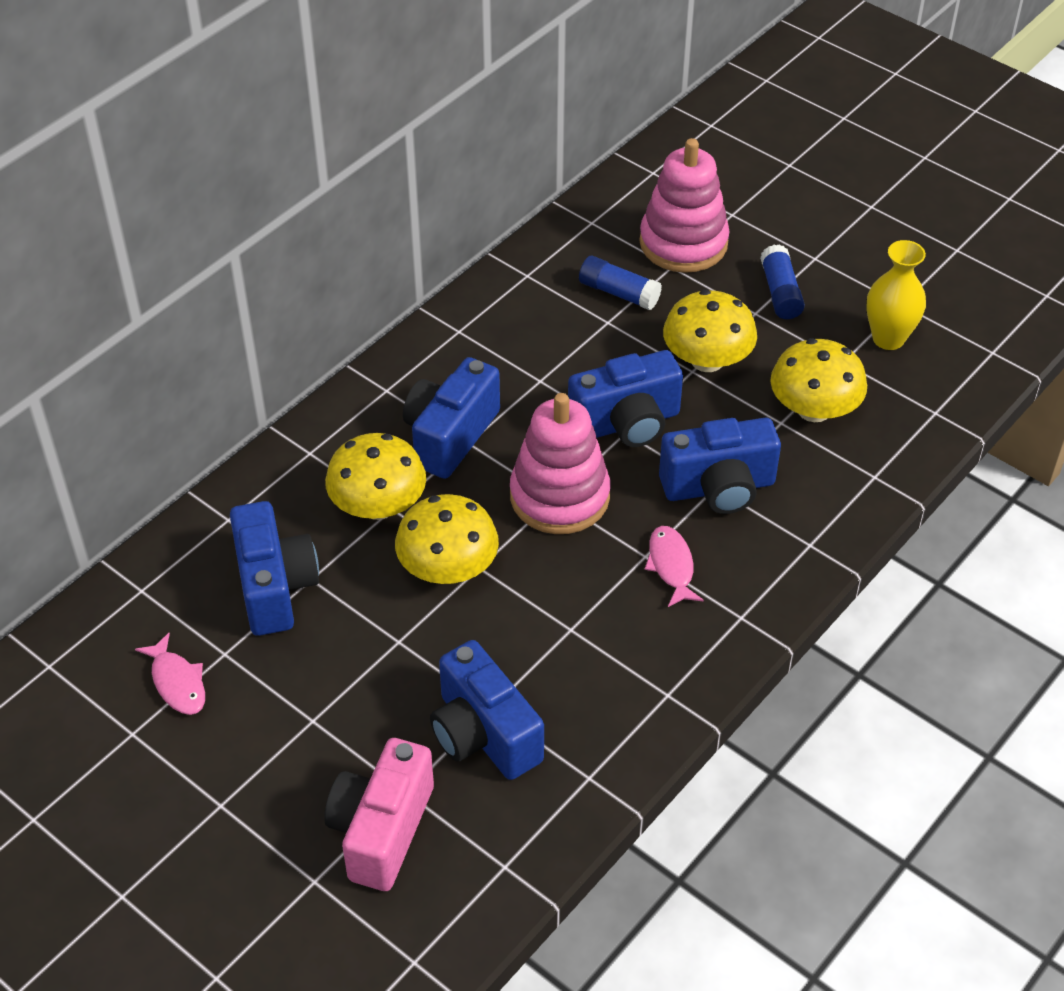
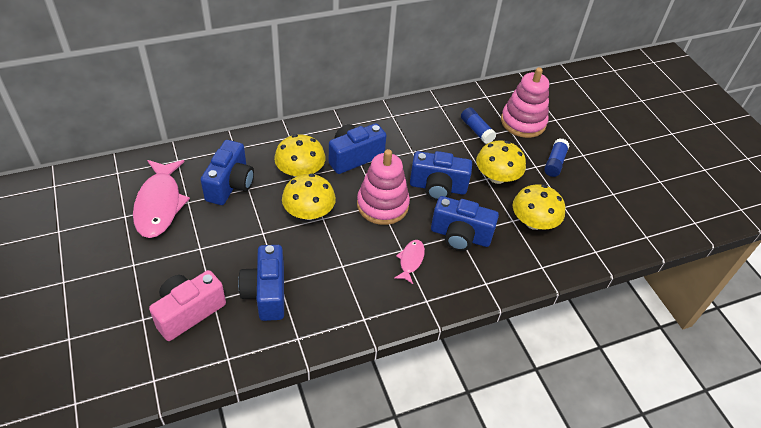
camera: 25 degrees right, 0 degrees up
pink fish [135,633,205,715] -> pink fish [133,160,190,238], size x2.02
yellow vase [866,240,926,350] -> none

